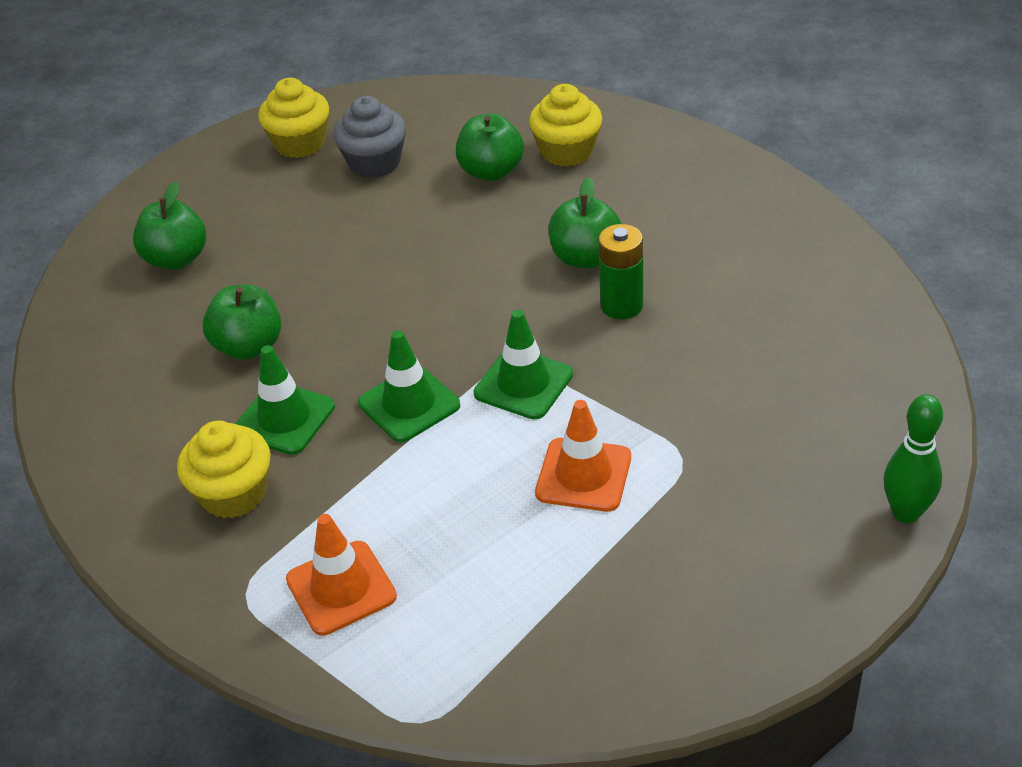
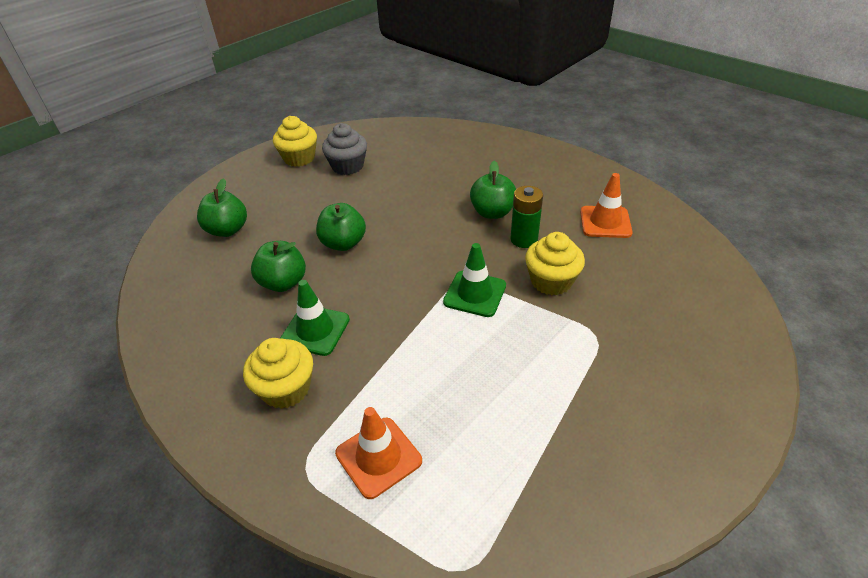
camera: 10 degrees left, 0 degrees up
green traffic cone [358,330,460,442] -> none
green apple [456,113,524,181] -> green apple moved to [316,203,366,251]
yellow cupcake [529,84,602,167] -> yellow cupcake moved to [525,232,585,295]
orange traffic cone [535,400,631,512] -> orange traffic cone moved to [580,173,633,238]
green bowling pin [884,394,943,523] -> none

